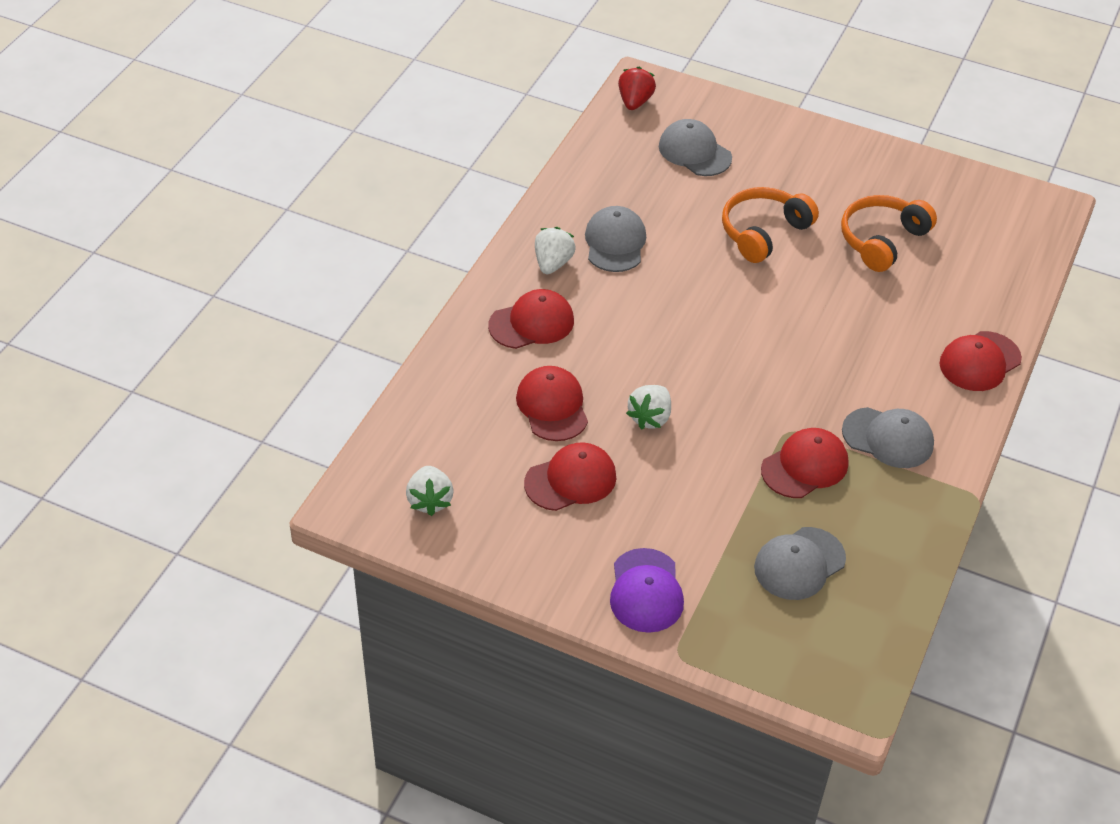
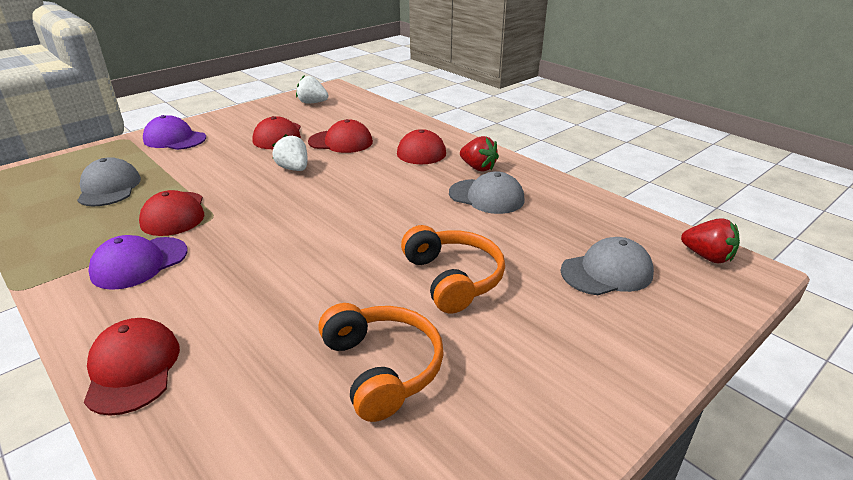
camera: 115 degrees right, 15 degrees down
white strawberry [535,227,576,274] -> red strawberry [460,136,499,172]
grey cap [842,407,934,468] -> purple cap [88,235,188,290]

